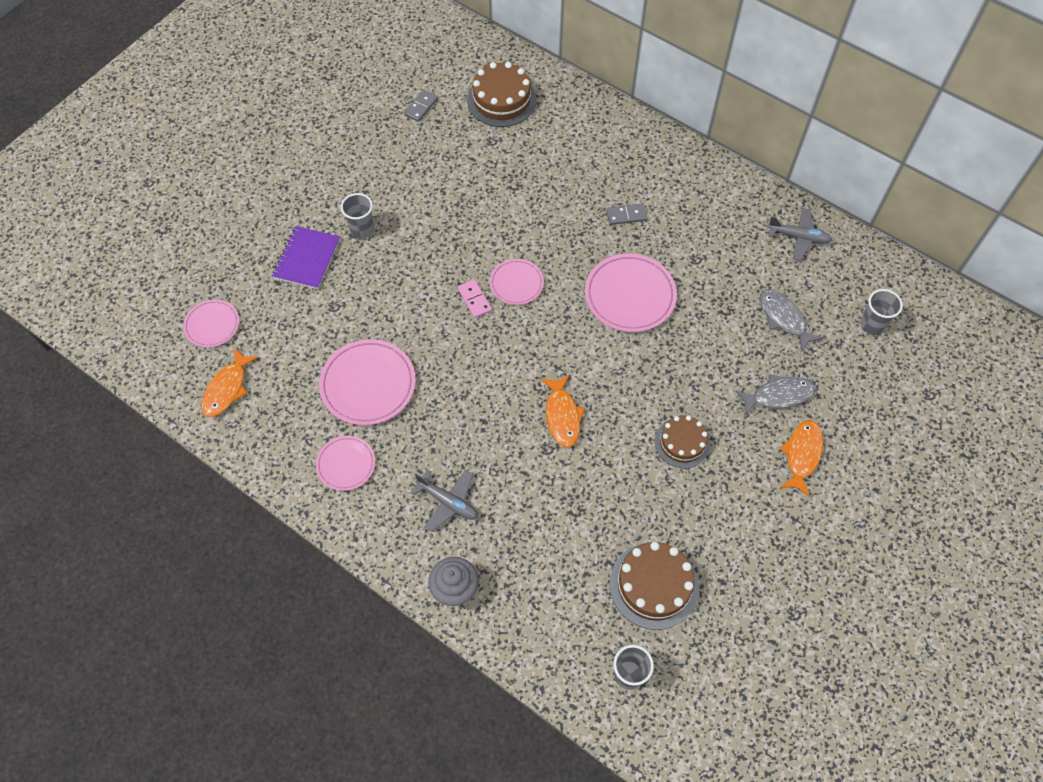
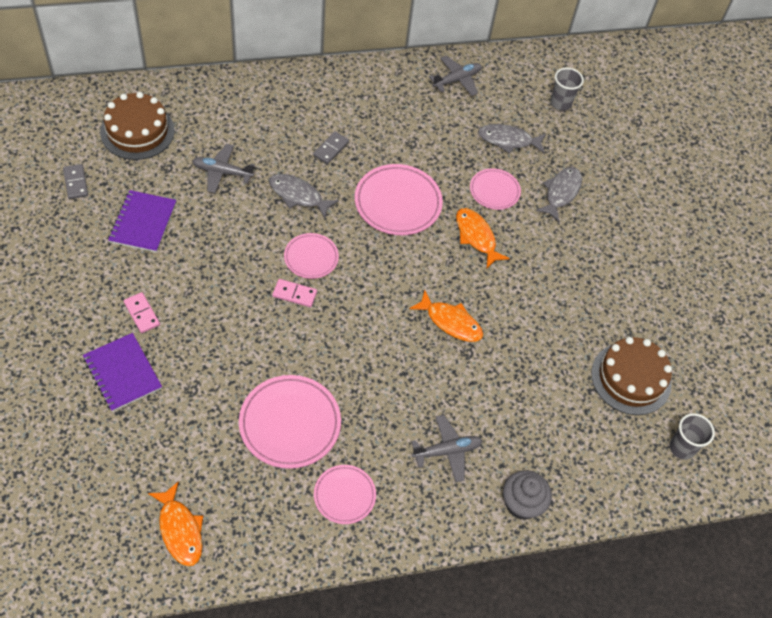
camera: 55 degrees left, 5 degrees down
pink plate [183,299,239,348] -> pink plate moved to [470,168,521,210]
grey cup [341,193,374,239] -> pink domino [124,292,160,333]
brown cake [655,415,710,468] -> none
orange fish [780,420,823,497] -> orange fish moved to [456,208,510,268]
none -> purple notebook [108,190,176,253]
none -> grey plane [192,144,255,193]
none -> grey fish [269,174,339,219]

